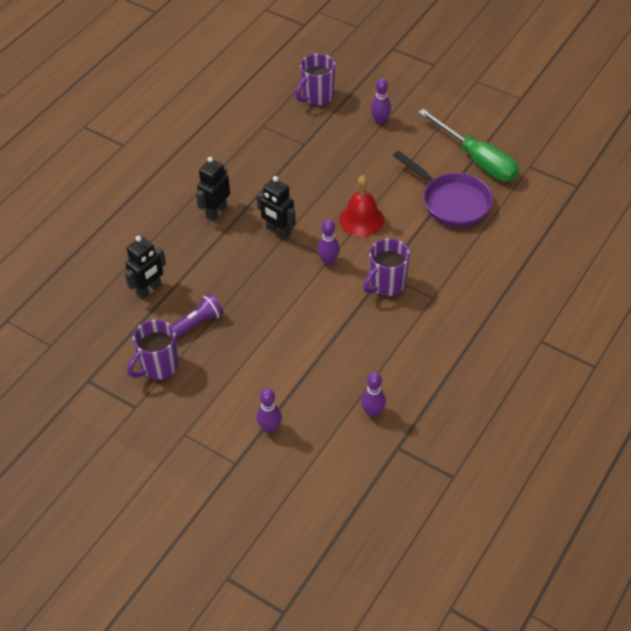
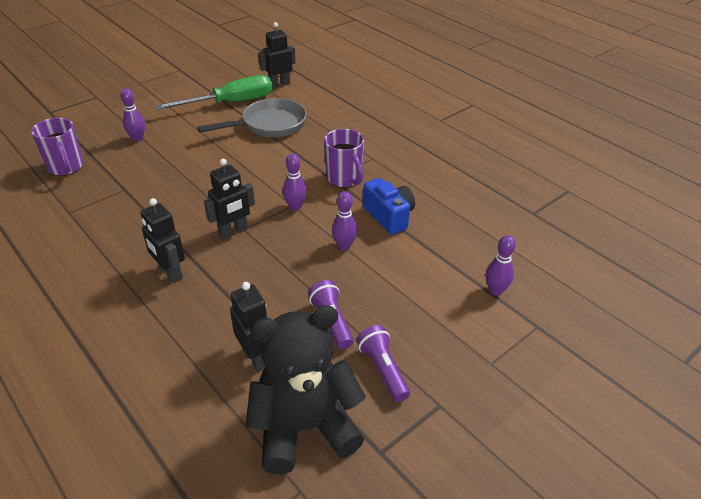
camera: 75 degrees left, 10 degrees down
purple mug [127,319,179,380] -> purple flashlight [356,325,410,402]
red bell [339,175,384,237] -> none
purple bowling pin [361,372,386,417] -> purple bowling pin moved to [332,191,357,250]
purple pan [393,151,493,227] -> grey pan [197,98,307,137]
none -> black teddy bear [245,305,366,474]
none -> black robot [258,22,296,88]
none -> blue camera [363,178,415,235]

